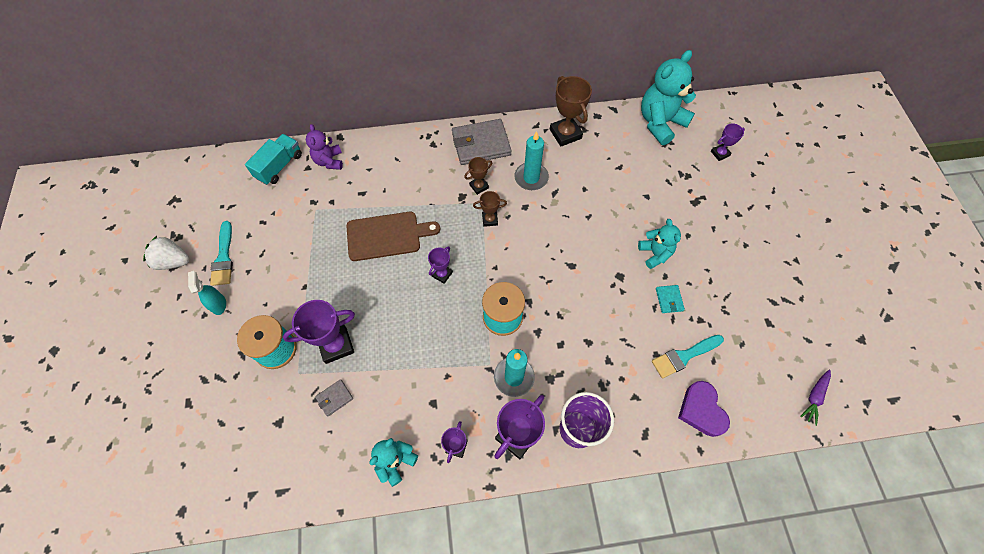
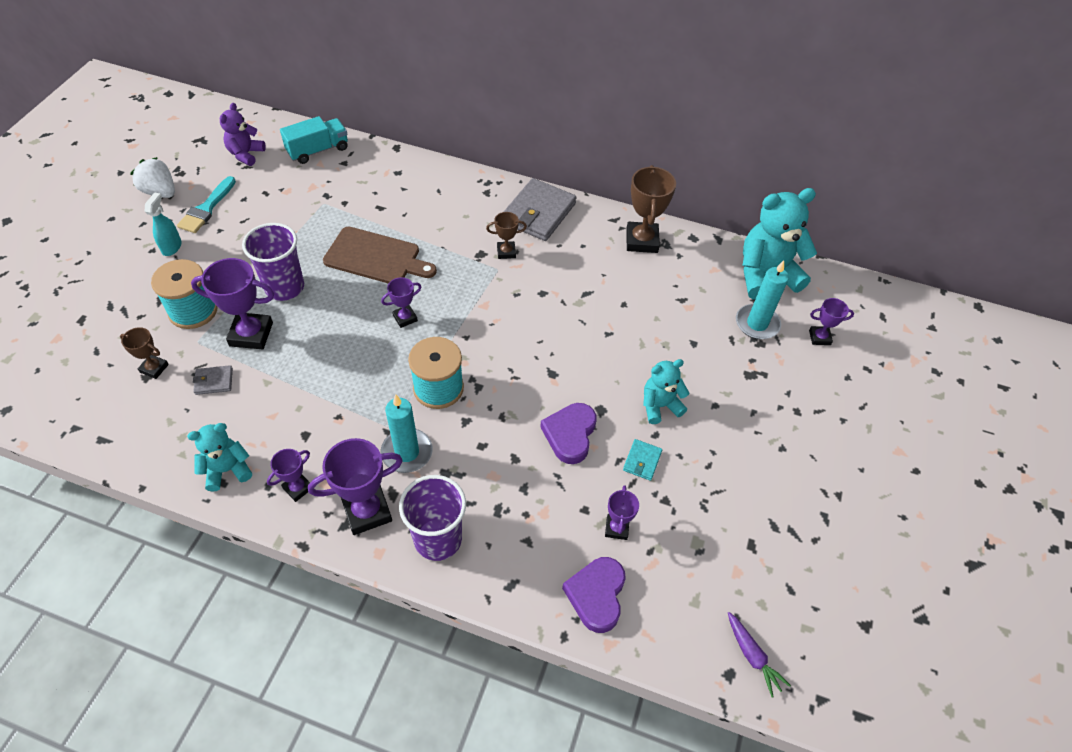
camera: 25 degrees right, 10 degrees down
purple teddy bear [306,124,343,170] -> purple teddy bear moved to [220,103,266,166]
grey wallet [452,119,511,165] -> grey wallet turned 75 degrees counterclockwise [504,178,577,241]
brown trophy [473,191,507,227] -> brown trophy moved to [120,327,169,379]
turquoise candle [514,131,549,190] -> turquoise candle moved to [736,260,789,339]
turquoise teddy bear [638,219,681,269] -> turquoise teddy bear turned 120 degrees counterclockwise [643,359,689,424]
turquoise brush [652,335,724,378] -> purple trophy [605,485,639,540]
purple carrot [800,370,831,426] -> purple carrot turned 90 degrees counterclockwise [728,612,791,698]
none -> purple cup [242,223,304,301]
none -> purple heart [540,403,596,464]

